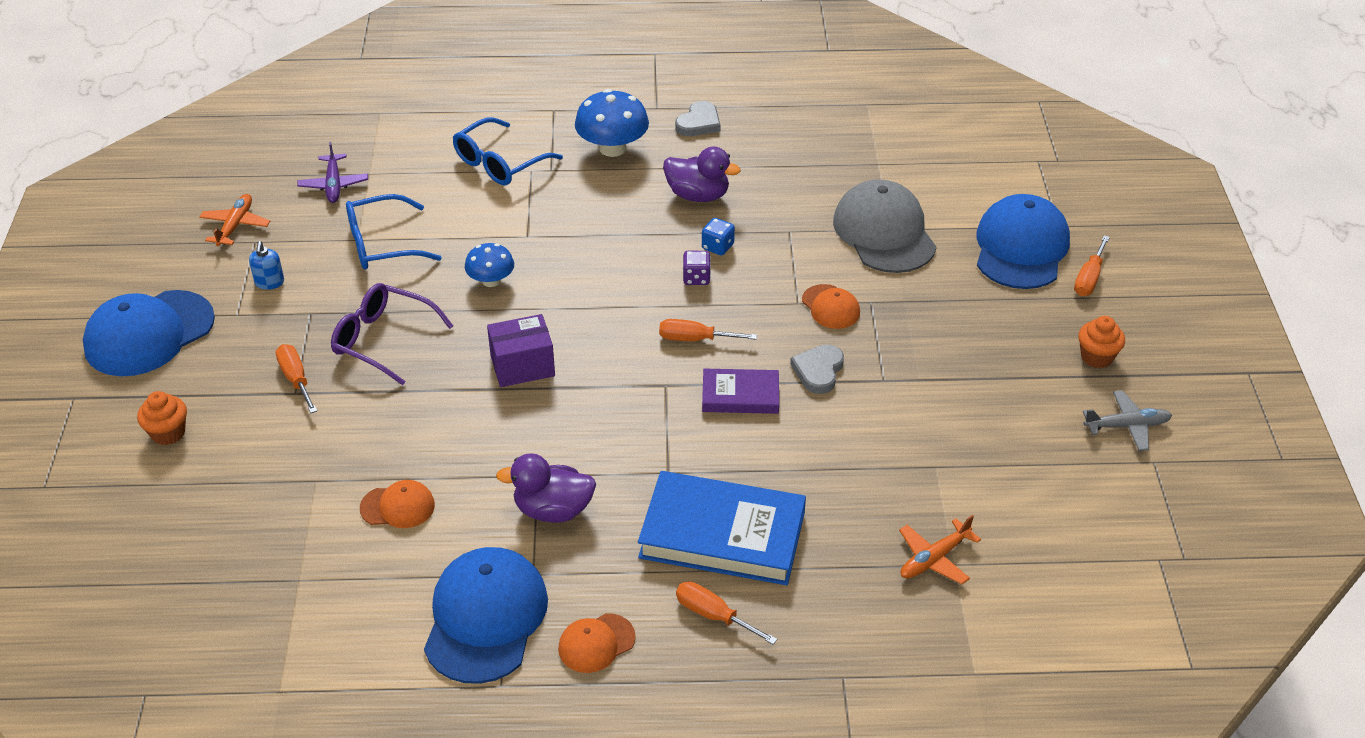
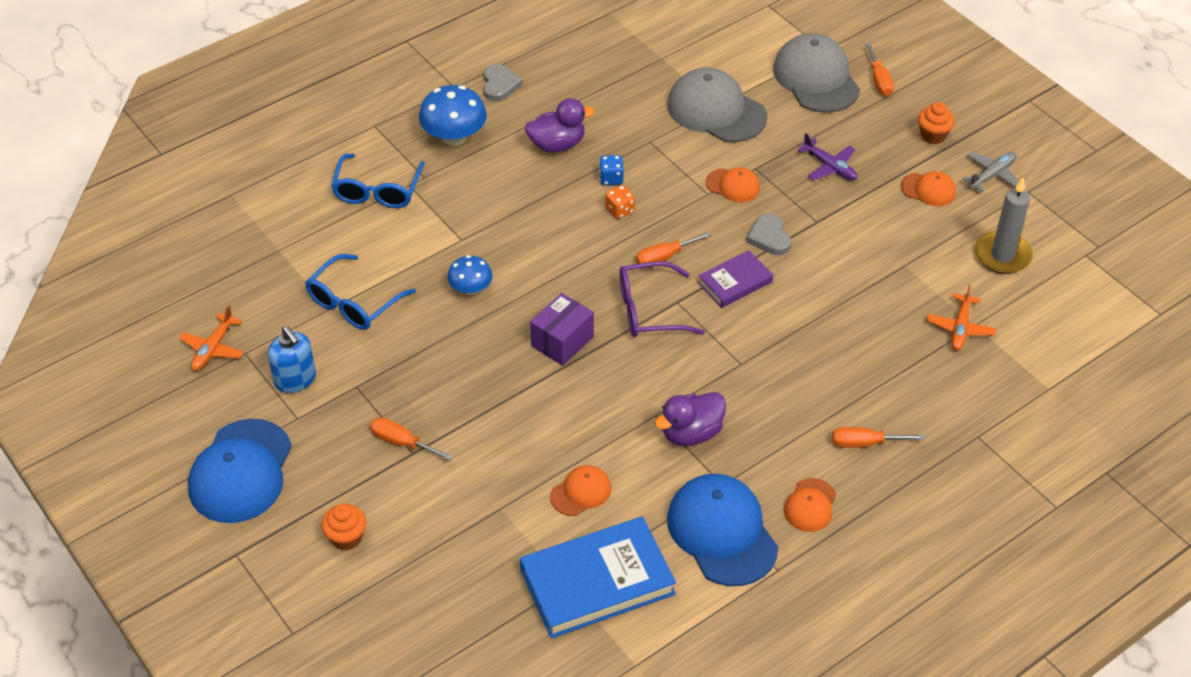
camera: 35 degrees left, 5 degrees up
orange plane [199,194,270,246] -> orange plane turned 135 degrees counterclockwise [179,305,244,371]
blue soap dispenser [249,241,284,290] -> blue soap dispenser [268,326,316,393], size x1.58
purple plane [297,142,368,203] -> purple plane moved to [797,133,857,181]
purple glasses [331,283,453,385] -> purple glasses moved to [619,261,705,337]
blue book [638,471,806,585] -> blue book moved to [520,516,676,638]
purple dice [683,251,711,285] -> orange dice [605,185,635,219]
blue cap [977,194,1070,289] -> grey cap [773,33,860,113]
none -> orange cap [900,171,956,206]
none -> grey candle [974,178,1033,274]

